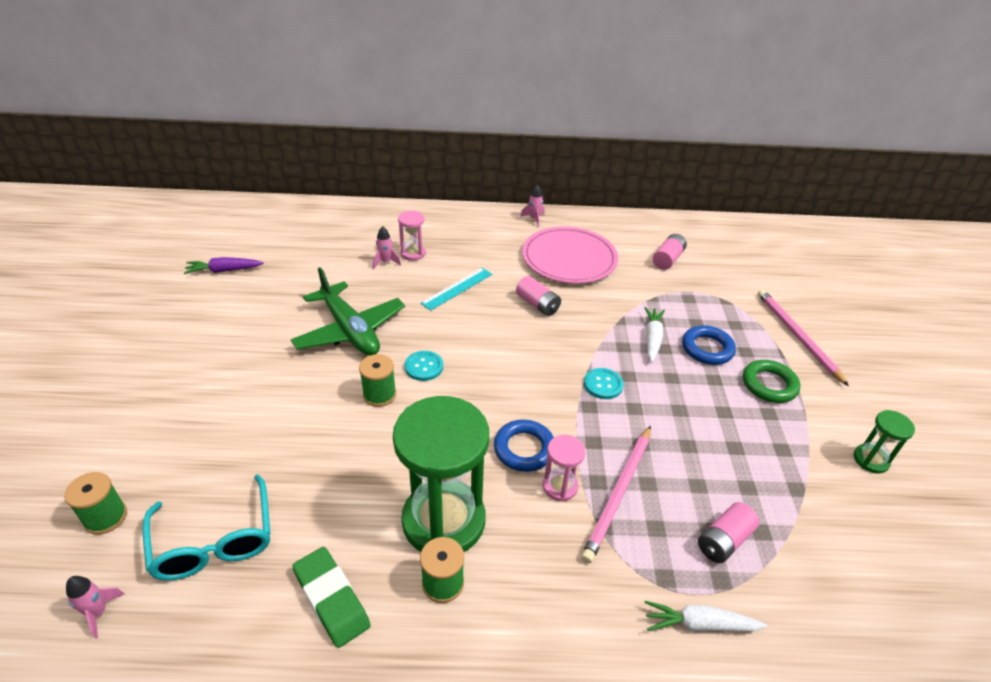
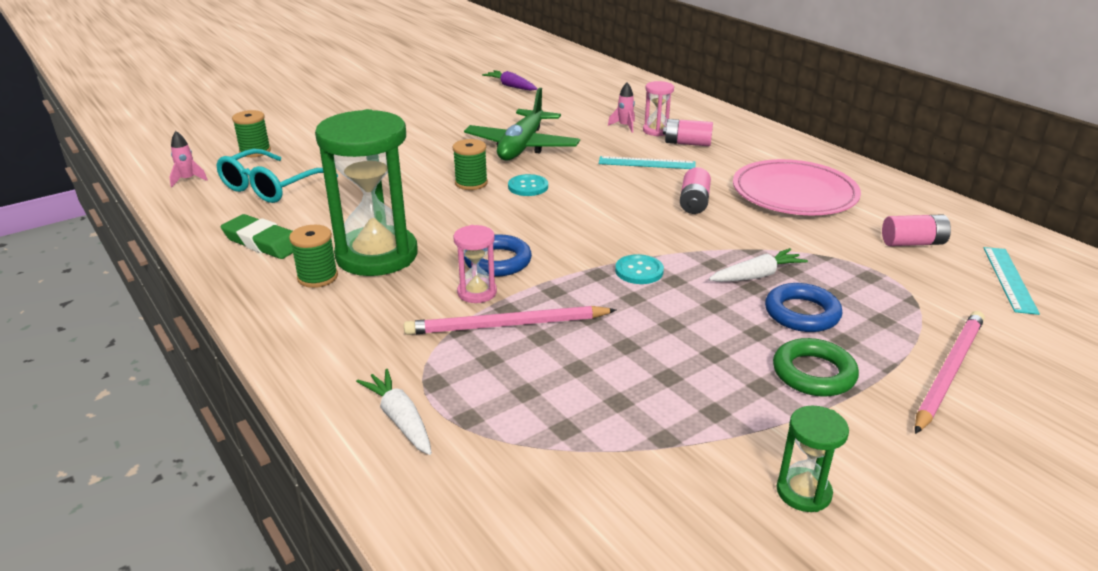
camera: 55 degrees right, 10 degrees down
green eraser [292,547,371,648] -> green eraser turned 75 degrees counterclockwise [221,214,293,259]
pink rocket [520,185,545,227] -> none
pink battery [698,502,759,563] -> pink battery moved to [663,119,713,146]
none -> turquoise ruler [984,247,1040,315]

